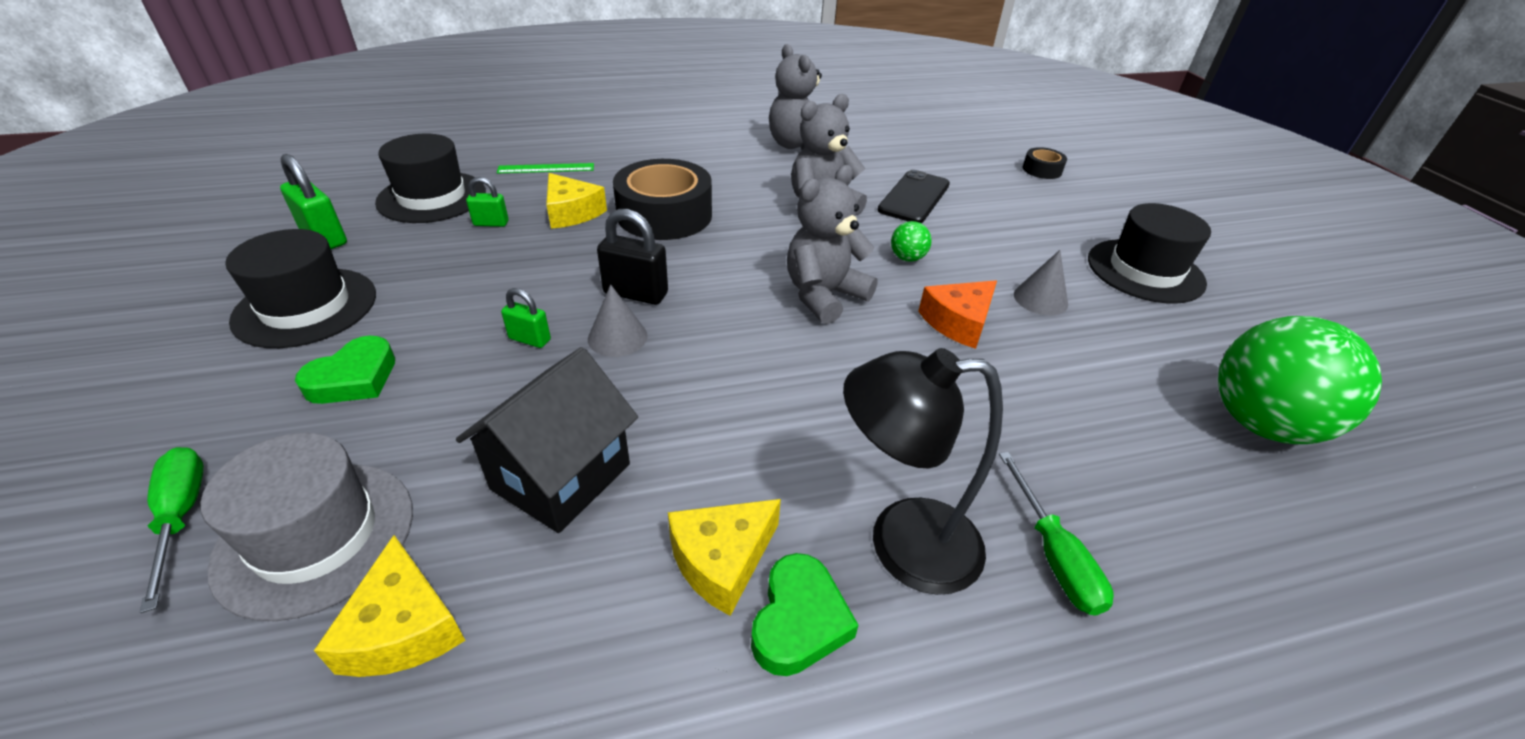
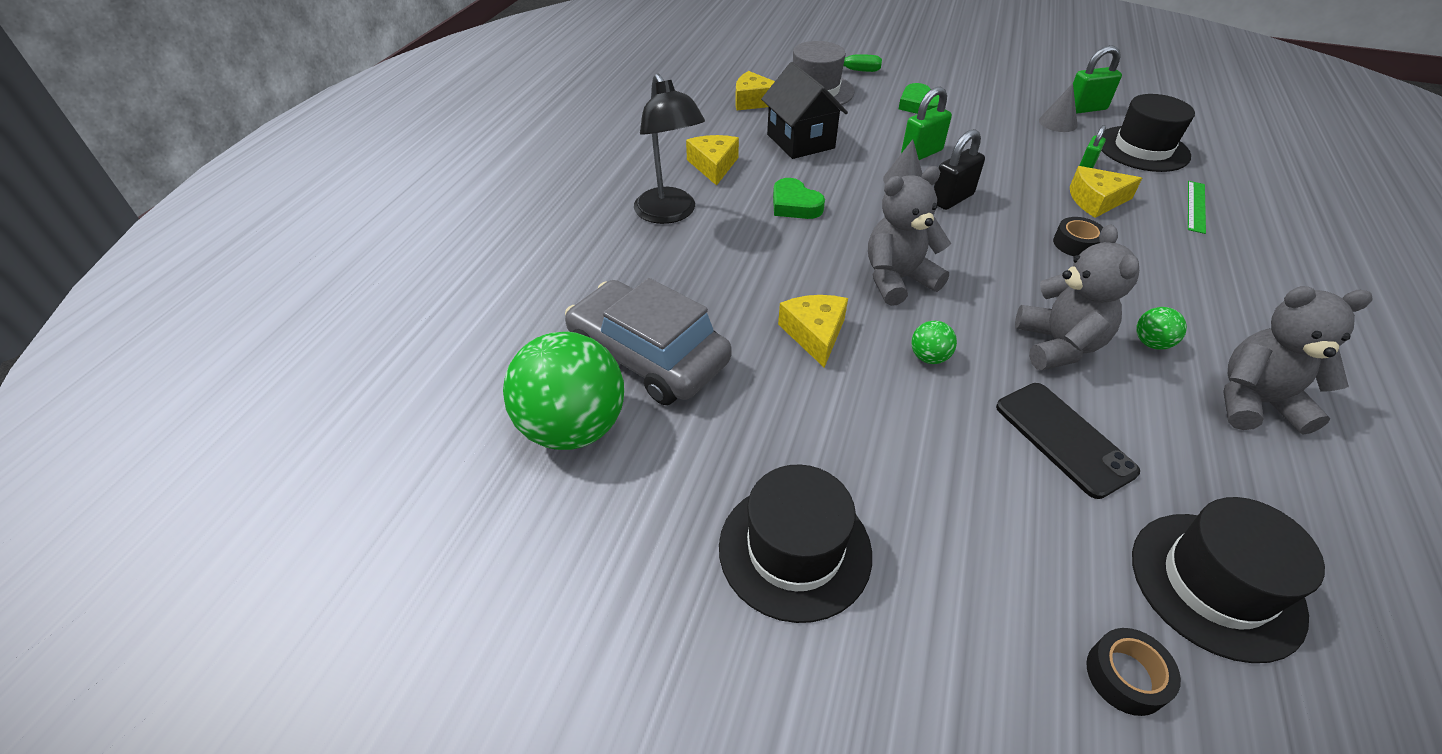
camera: 125 degrees right, 5 degrees up
black hat [225,229,376,348] -> black hat moved to [1132,497,1325,663]
green padlock [501,288,551,348] -> green padlock [901,87,952,160], size x1.66
black tape [613,159,712,240] -> black tape [1053,217,1103,257], size x0.47
green heart [751,553,859,676] -> green heart moved to [773,178,825,219]
grey teddy bear [787,165,878,324] -> grey teddy bear turned 105 degrees counterclockwise [868,166,951,306]
black lamp [843,348,1003,595] -> black lamp turned 120 degrees clockwise [634,73,705,224]
orange cheese [918,280,997,349] -> yellow cheese [778,295,848,368]
green screwdriver [999,452,1114,616] -> none
grey cone [1014,250,1068,315] -> grey cone moved to [1039,84,1077,132]
none -> grey car [565,278,732,405]
none -> green ball [1136,307,1187,350]

